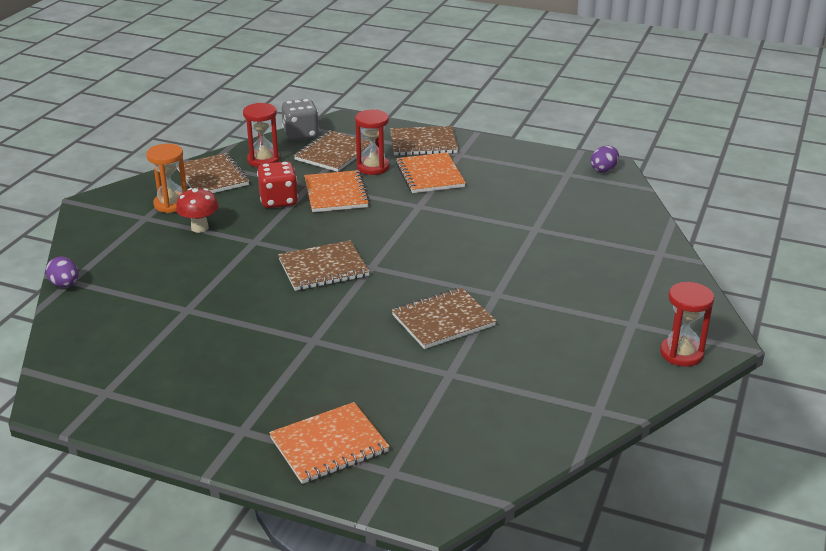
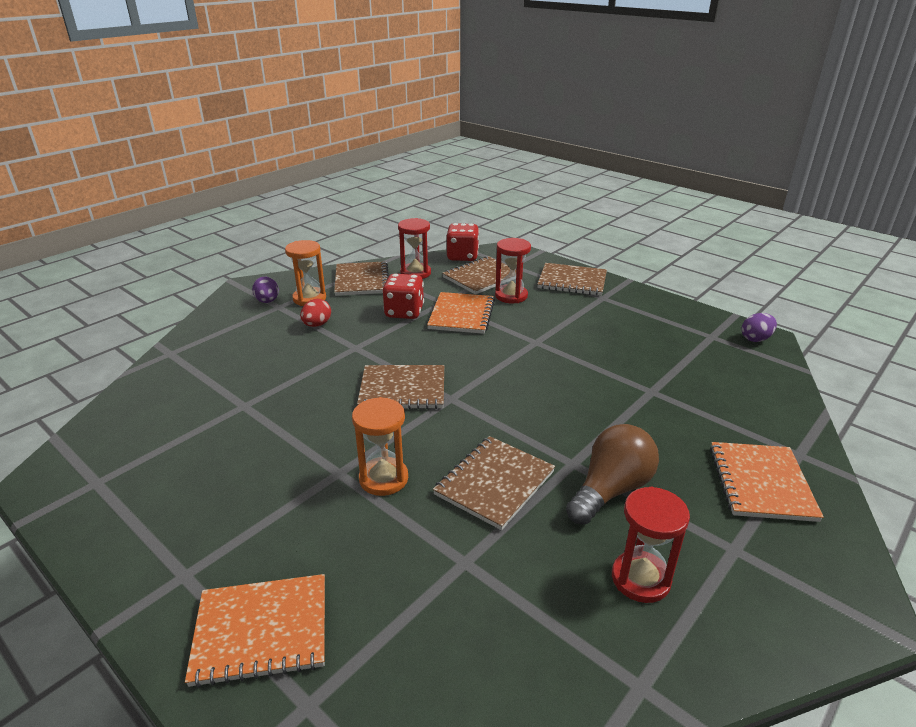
camera: 20 degrees right, 0 degrees up
purple egg [46,257,79,287] -> purple egg moved to [252,277,279,303]
red mushroom [176,188,219,233] -> red egg [300,299,331,327]
grey dice [282,99,319,141] -> red dice [446,223,479,261]
brown notebook [392,288,497,349] -> brown notebook turned 45 degrees counterclockwise [433,436,555,530]
orange notebook [396,152,466,193] -> orange notebook moved to [710,442,824,522]
red hourglass [660,282,714,367] -> red hourglass moved to [612,487,690,603]
none -> orange hourglass [352,397,408,496]
none -> brown light bulb [566,424,659,525]

